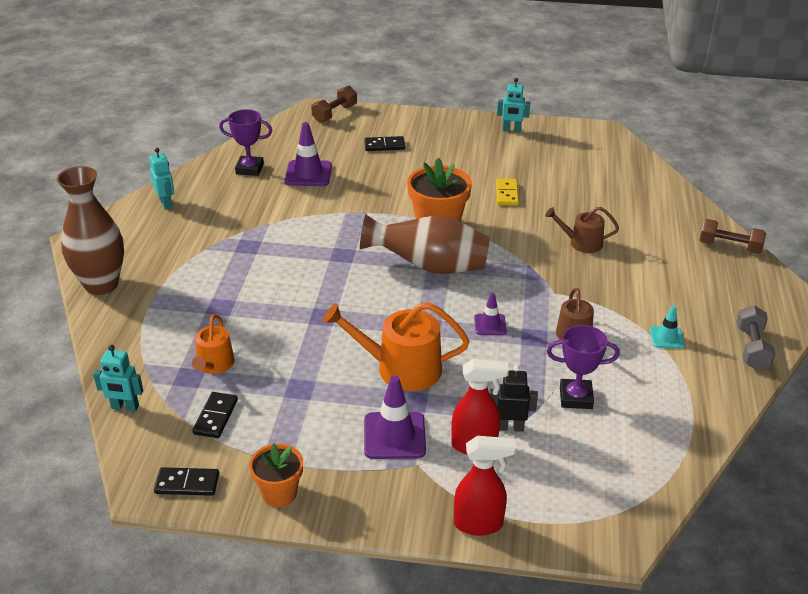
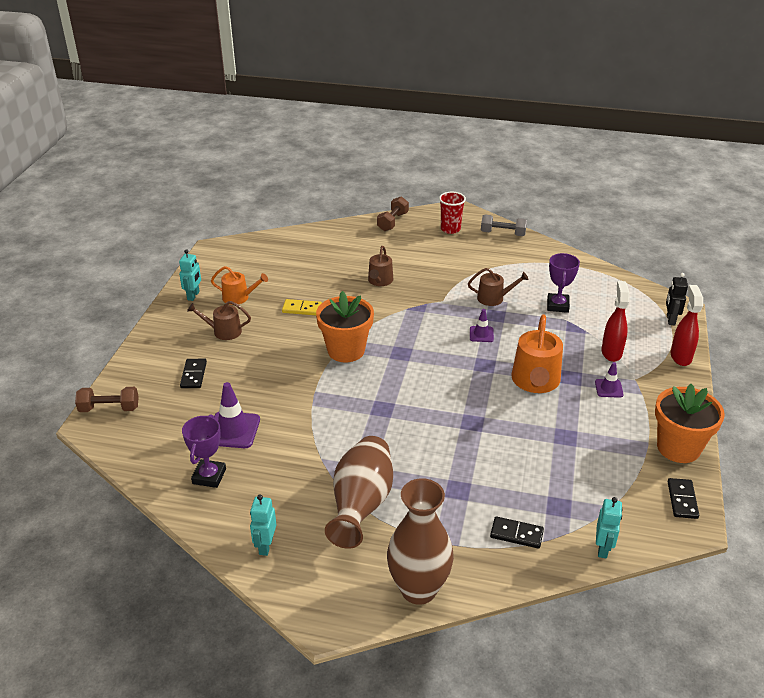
camera: 85 degrees left, 0 degrees up
turquoise robot [149,148,174,209] -> turquoise robot turned 60 degrees counterclockwise [250,494,276,556]
orange watering can [192,314,235,374] -> orange watering can moved to [211,266,268,305]
black domino [192,392,238,438] -> black domino moved to [490,517,544,549]
orange flower pot [249,444,303,507] -> orange flower pot [655,384,725,463], size x1.63
brown dumbbell [311,86,357,123] -> brown dumbbell turned 45 degrees counterclockwise [75,387,139,412]
brown vase [360,215,490,274] -> brown vase moved to [325,436,393,549]
purple traffic cone [364,376,426,459] -> purple traffic cone [595,362,624,398], size x0.57
black robot [490,365,538,432] -> black robot moved to [666,273,688,325]
turquoise traffic cone [650,305,685,348] -> none
none -> brown watering can [187,301,251,340]
none -> red cup [439,192,466,234]

